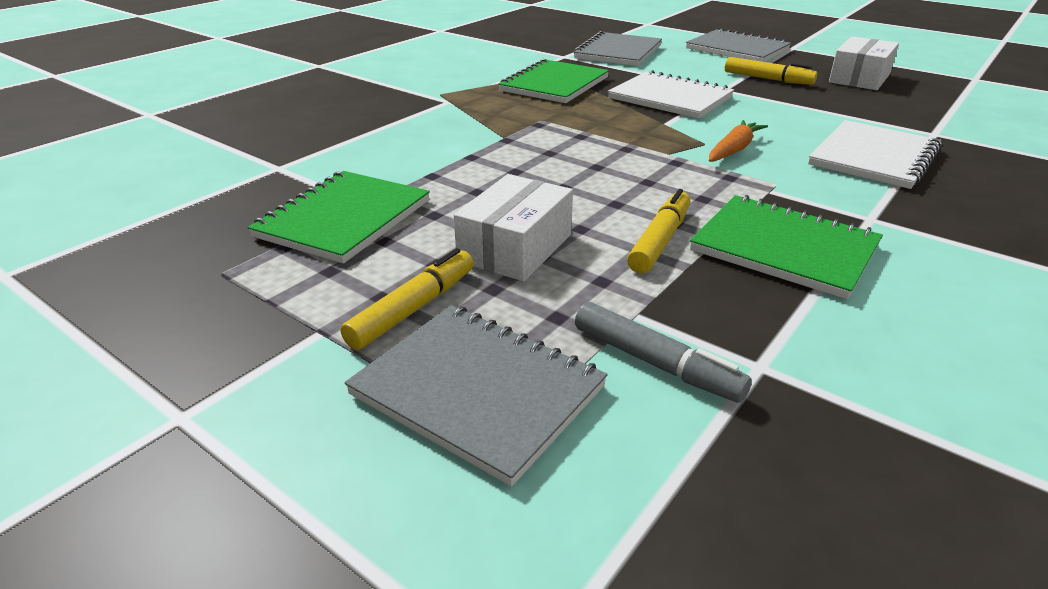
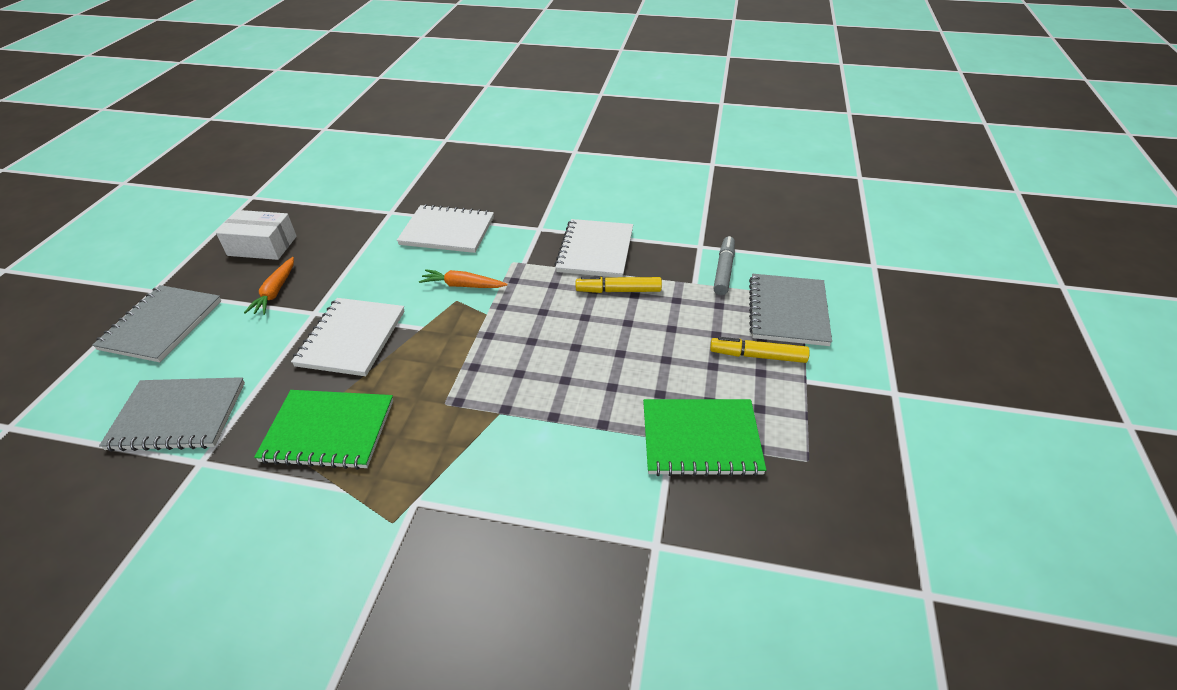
camera: 115 degrees left, 10 degrees up
white box [454,174,573,281] -> none
green notebook [690,195,883,299] -> white notebook [554,219,633,277]
yellow marker [725,57,817,85] -> orange carrot [244,257,294,315]

